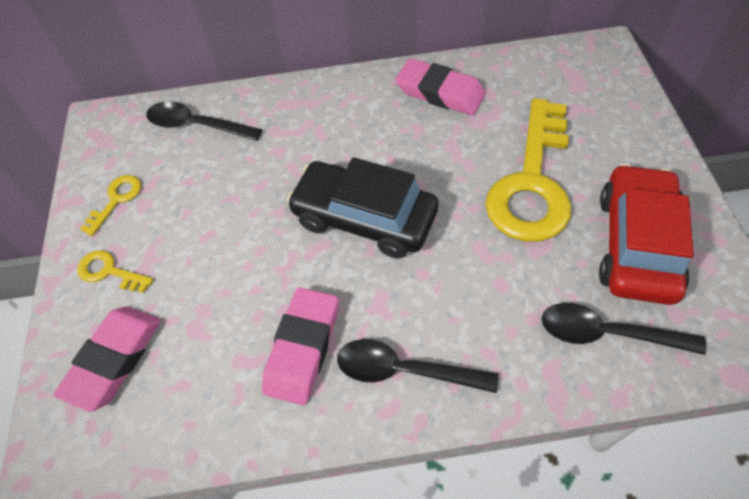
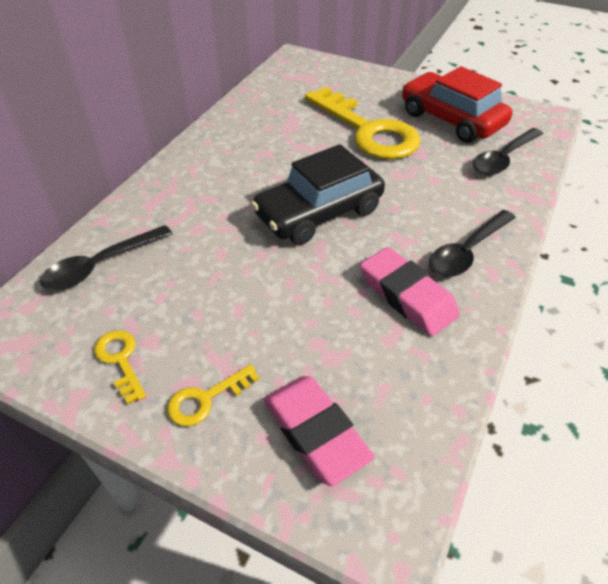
camera: 60 degrees left, 10 degrees down
pink eraser [395,59,486,115] -> none

